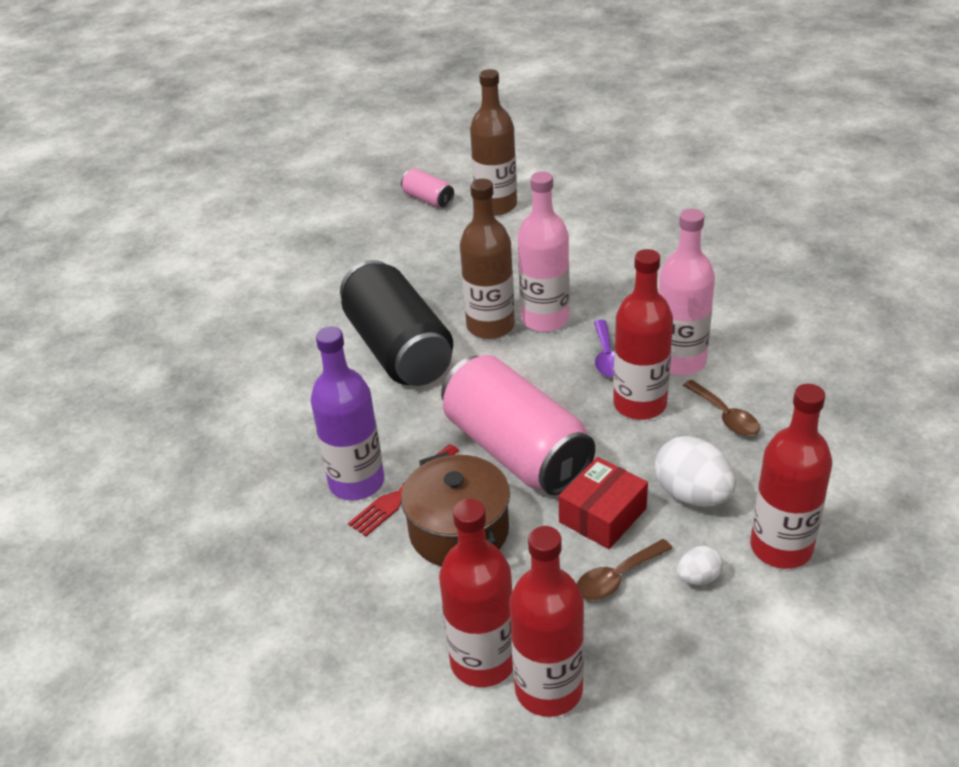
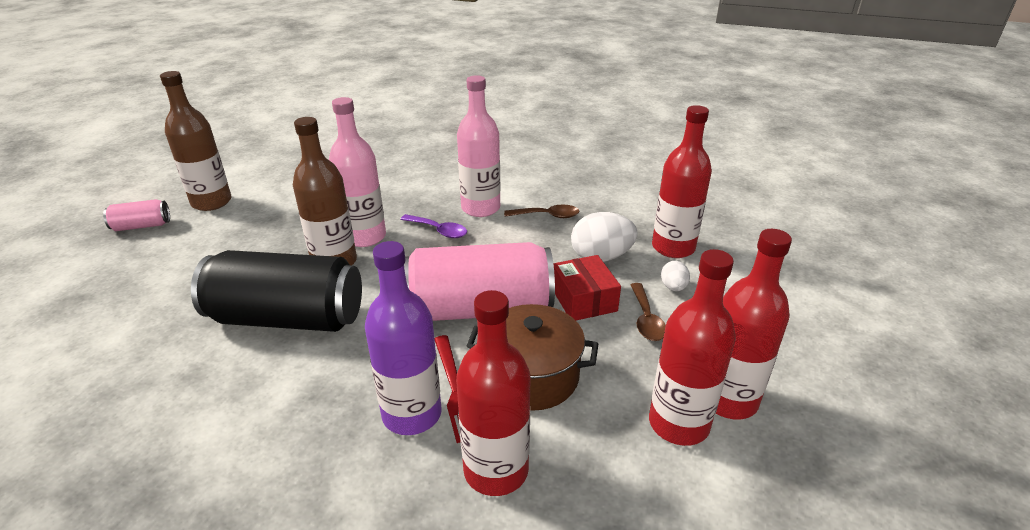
camera: 60 degrees left, 5 degrees down
red bottle [613,249,673,420] -> red bottle moved to [456,290,530,496]

